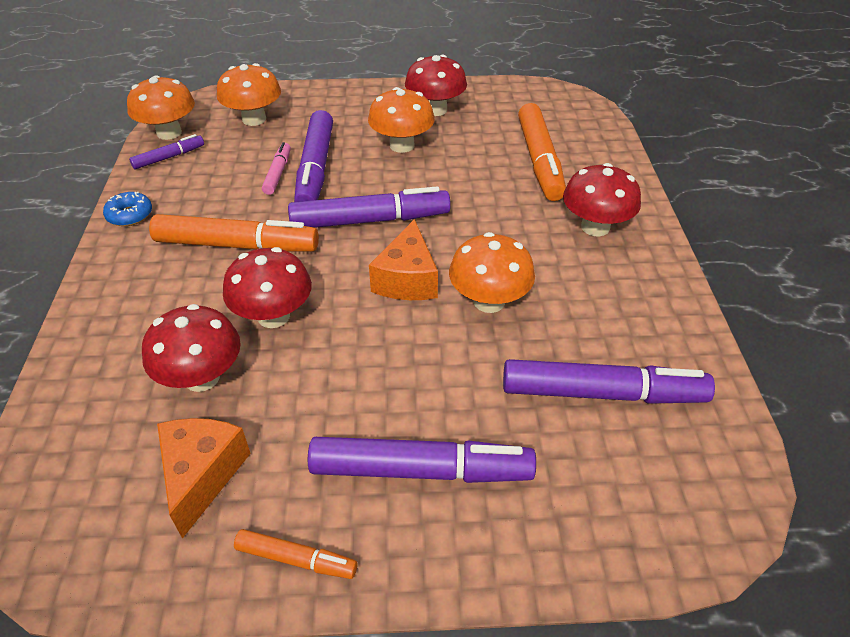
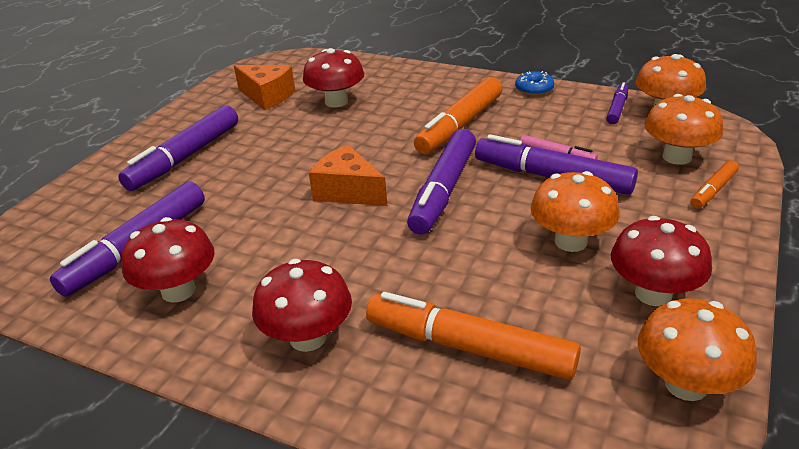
camera: 120 degrees right, 10 degrees down
purple marker [129,134,204,170] -> purple marker turned 150 degrees counterclockwise [606,82,628,124]
red mushroom [223,247,312,328] -> red mushroom moved to [121,217,215,303]
orange marker [234,529,357,579] -> orange marker moved to [690,160,739,209]
orange mushroom [449,232,535,313] -> orange mushroom moved to [638,299,757,401]

